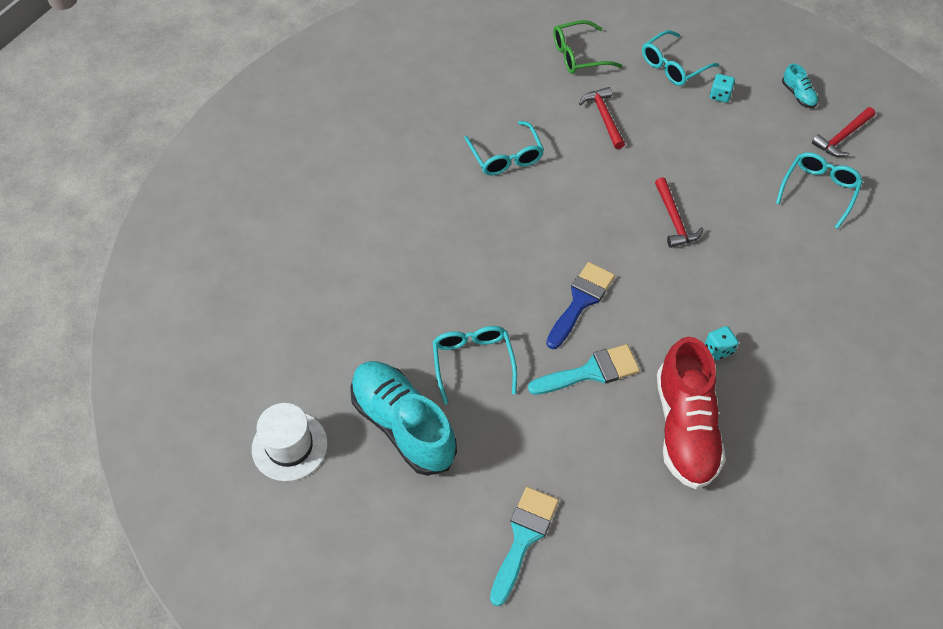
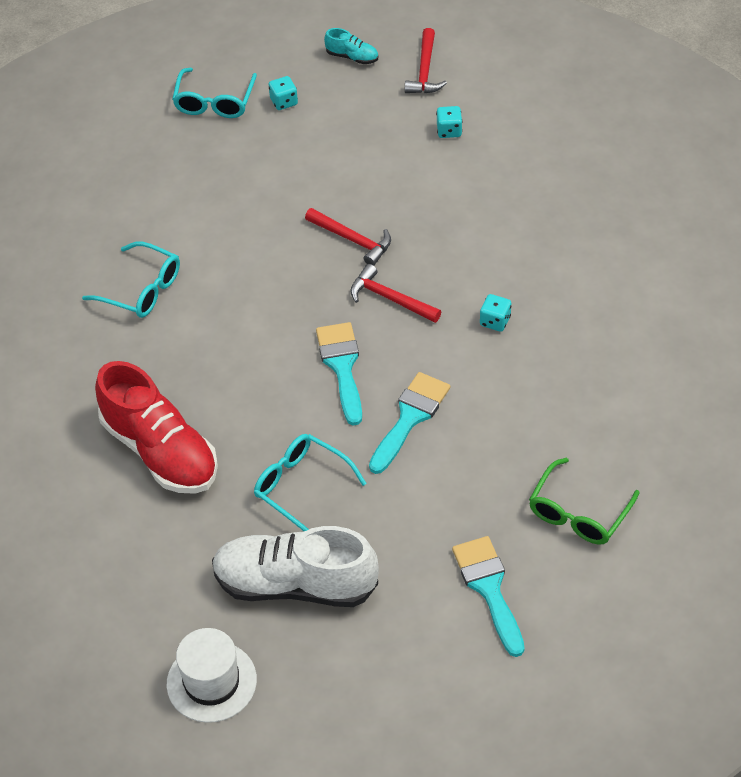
camera: 40 degrees left, 5 degrees down
turquoise shoe [350,361,457,476] -> white shoe [212,526,379,607]
blue brush [546,262,615,349] -> turquoise brush [316,322,362,426]
green glasses [553,20,622,74] -> green glasses moved to [529,458,639,544]
red hammer [579,87,625,149] -> red hammer moved to [350,264,441,323]
red shoe [657,337,726,489] -> red shoe moved to [95,361,218,494]
turquoise glasses [776,152,863,229] -> turquoise dice [436,106,462,138]

